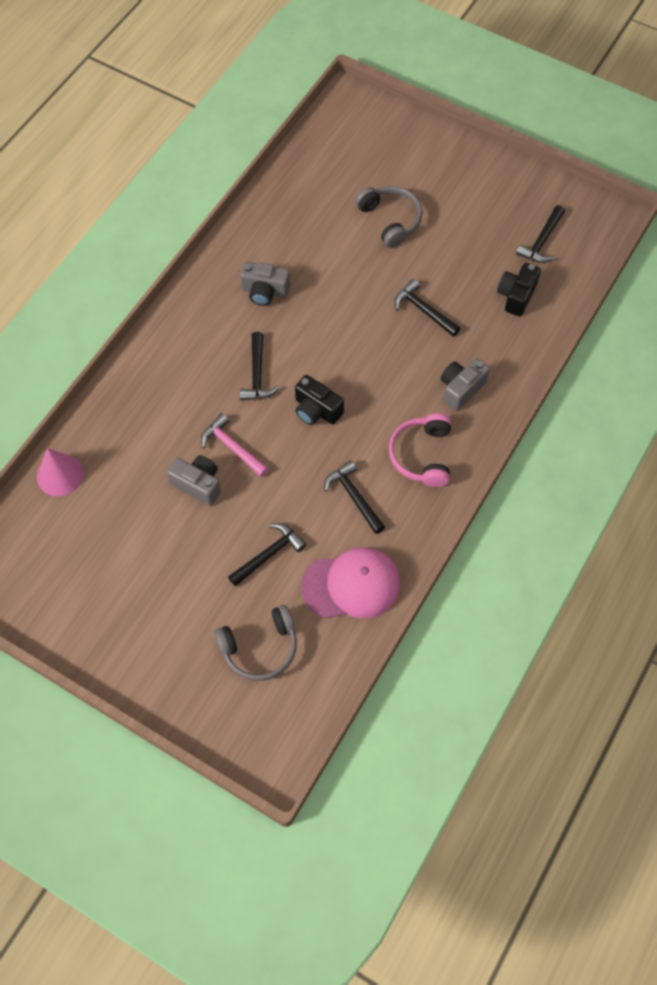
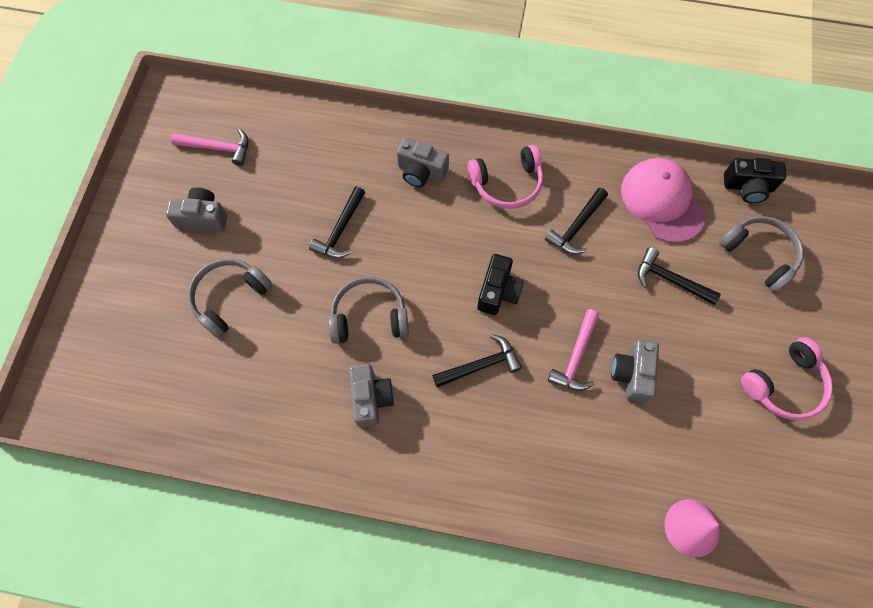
camera: 110 degrees left, 5 degrees up
black camera [497,263,541,317] -> black camera moved to [724,158,786,203]
black hammer [516,205,565,263] -> pink hammer [171,129,248,166]
none -> grey camera [166,187,227,232]
none -> grey headphones [328,277,409,344]
none -> pink headphones [741,338,833,420]

